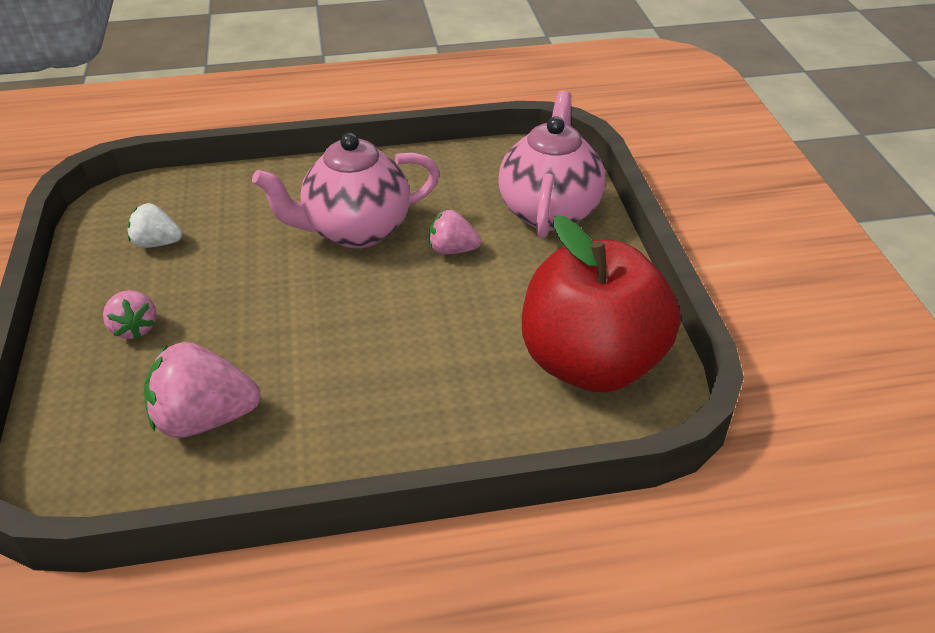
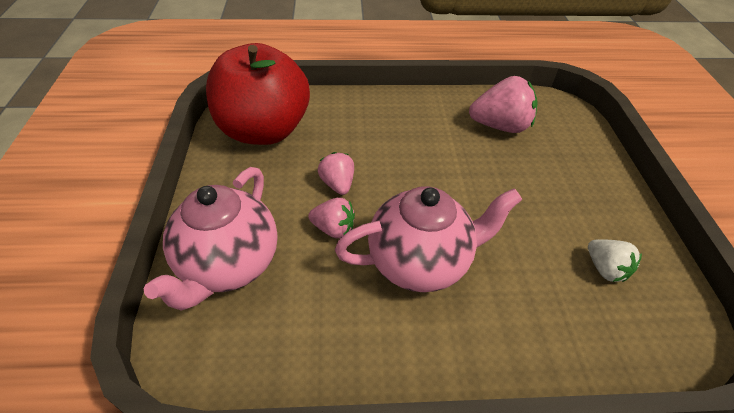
camera: 175 degrees left, 5 degrees up
pink strawberry [103,290,157,339] -> pink strawberry moved to [318,152,354,195]
white strawberry [128,203,182,248] -> white strawberry turned 45 degrees clockwise [588,239,642,282]

